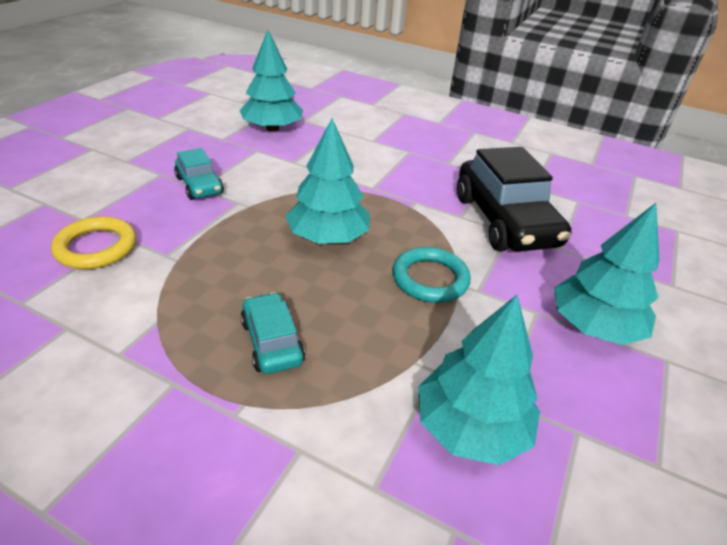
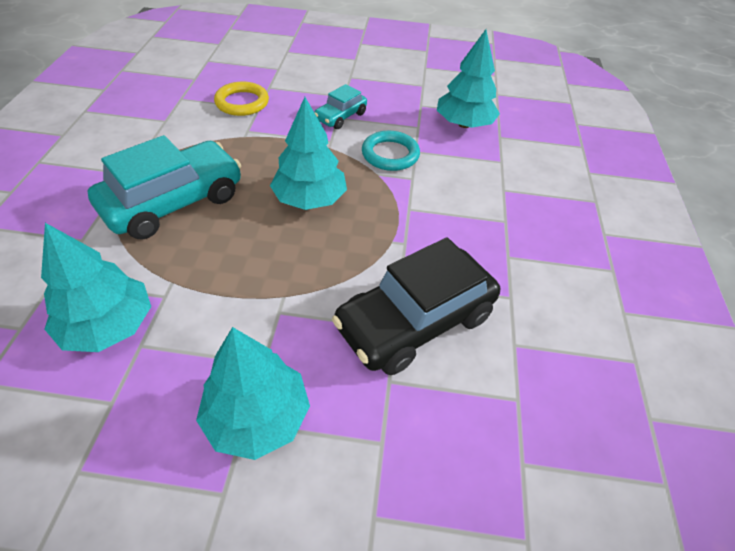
camera: 70 degrees right, 10 degrees up
turquoise car [241,292,305,374] -> turquoise car [88,135,242,239], size x1.96
turquoise ring [393,247,471,303] -> turquoise ring moved to [362,131,420,171]

